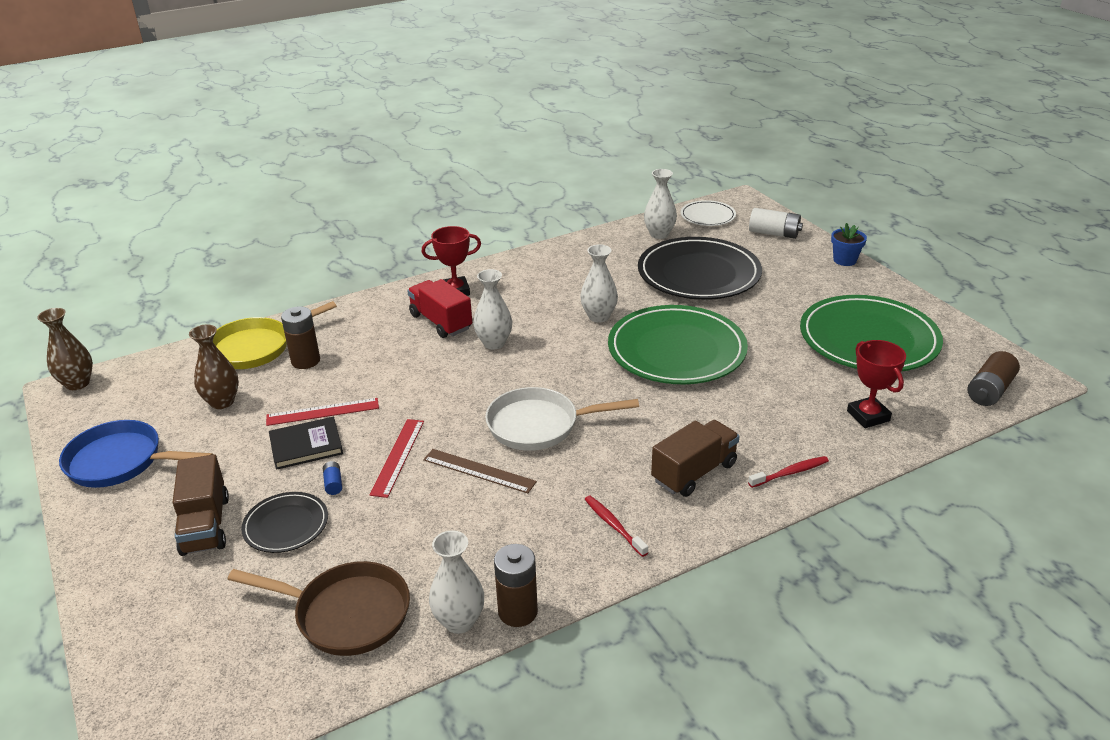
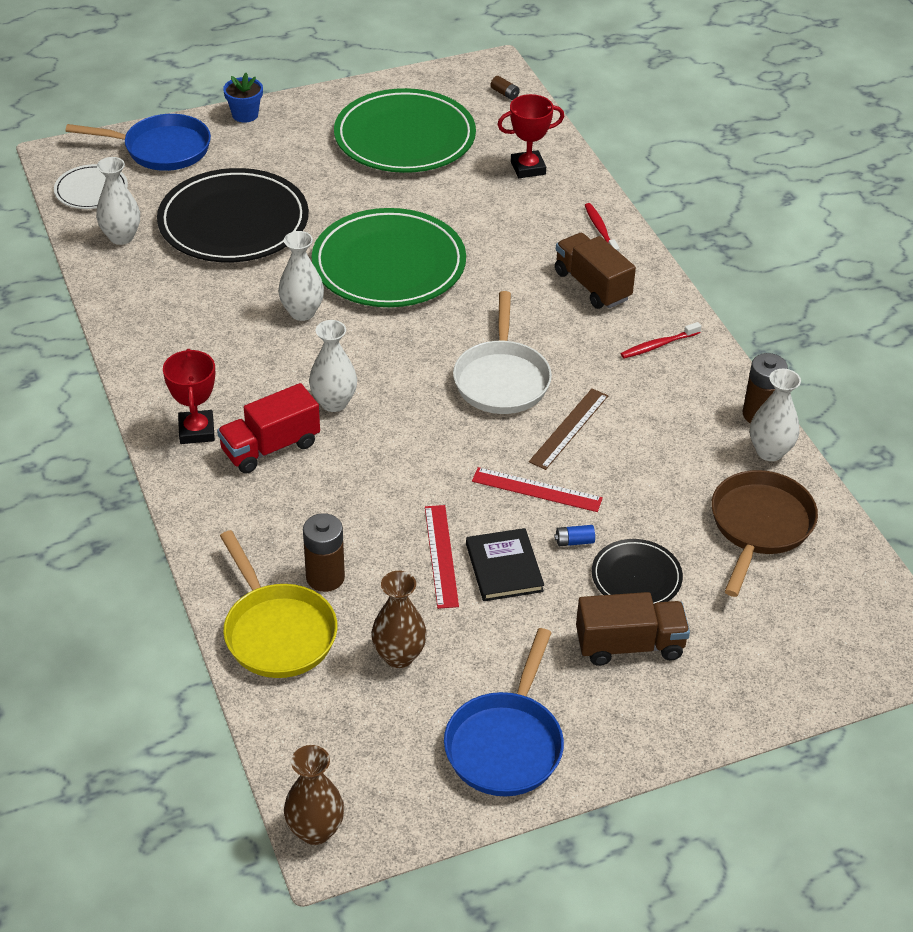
camera: 85 degrees left, 10 degrees up
white battery [749,208,803,239] -> blue pan [66,114,211,171]
brown battery [967,351,1020,406] -> brown battery [491,76,520,100], size x0.50

